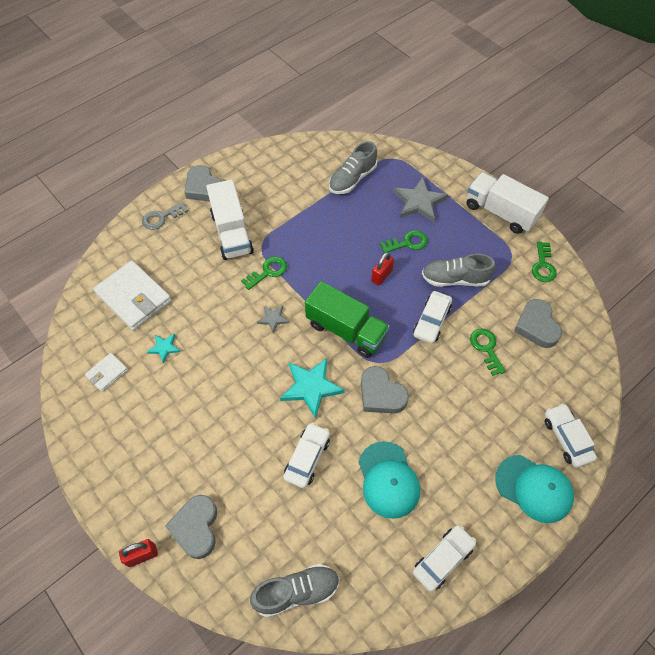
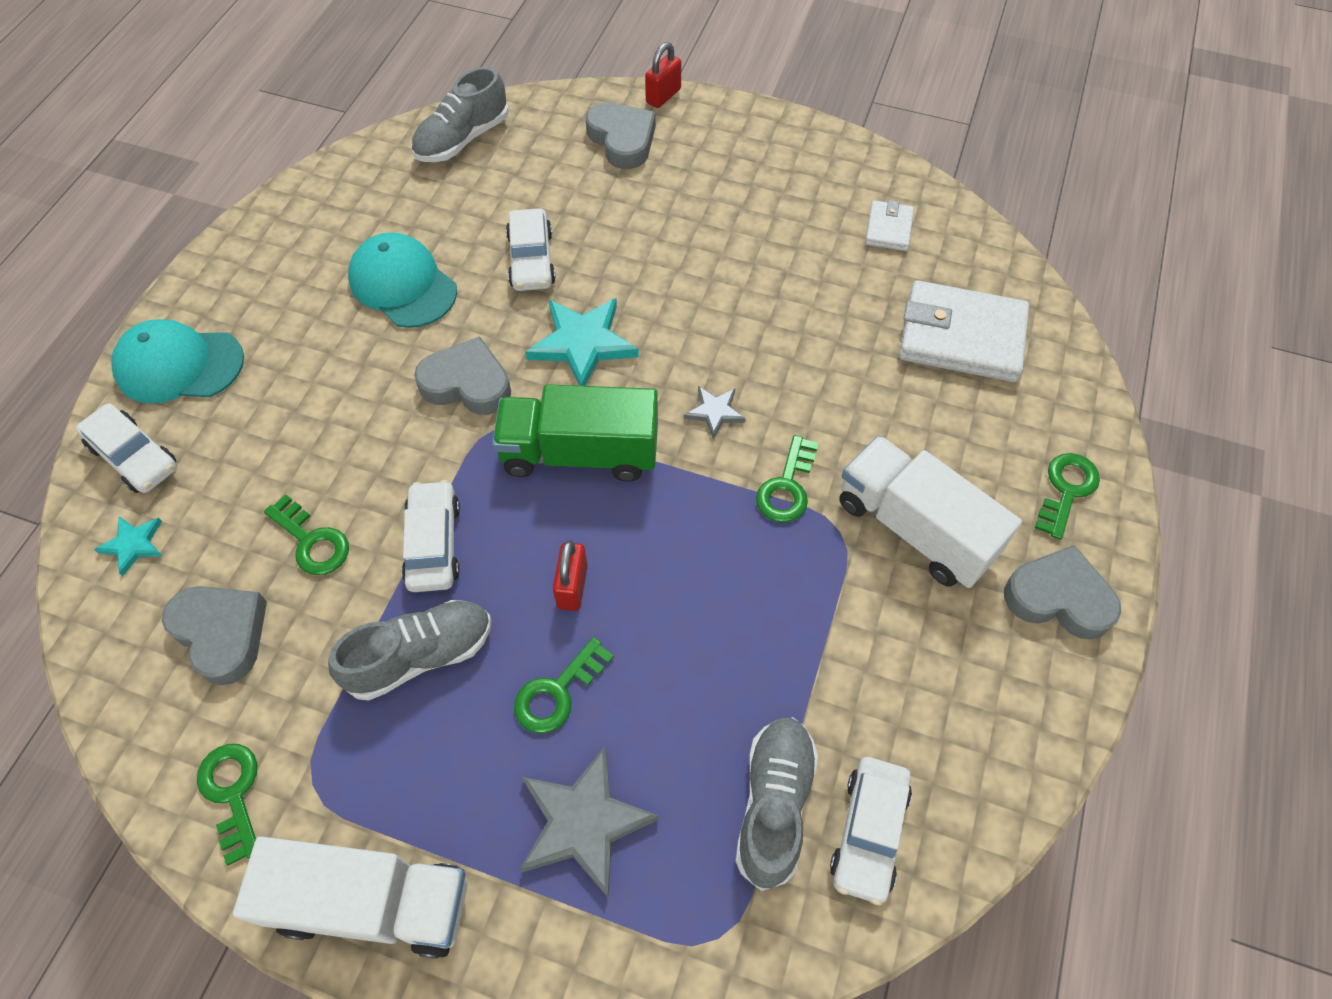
camera: 150 degrees right, 0 degrees up
grey key [142,202,188,230] -> green key [1035,453,1100,540]
turquoise star [147,334,180,363] -> turquoise star moved to [94,516,162,576]
white car [413,525,476,592] -> white car moved to [830,757,912,905]

